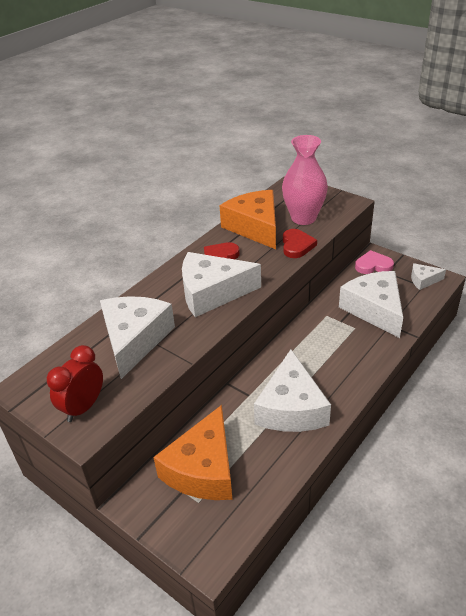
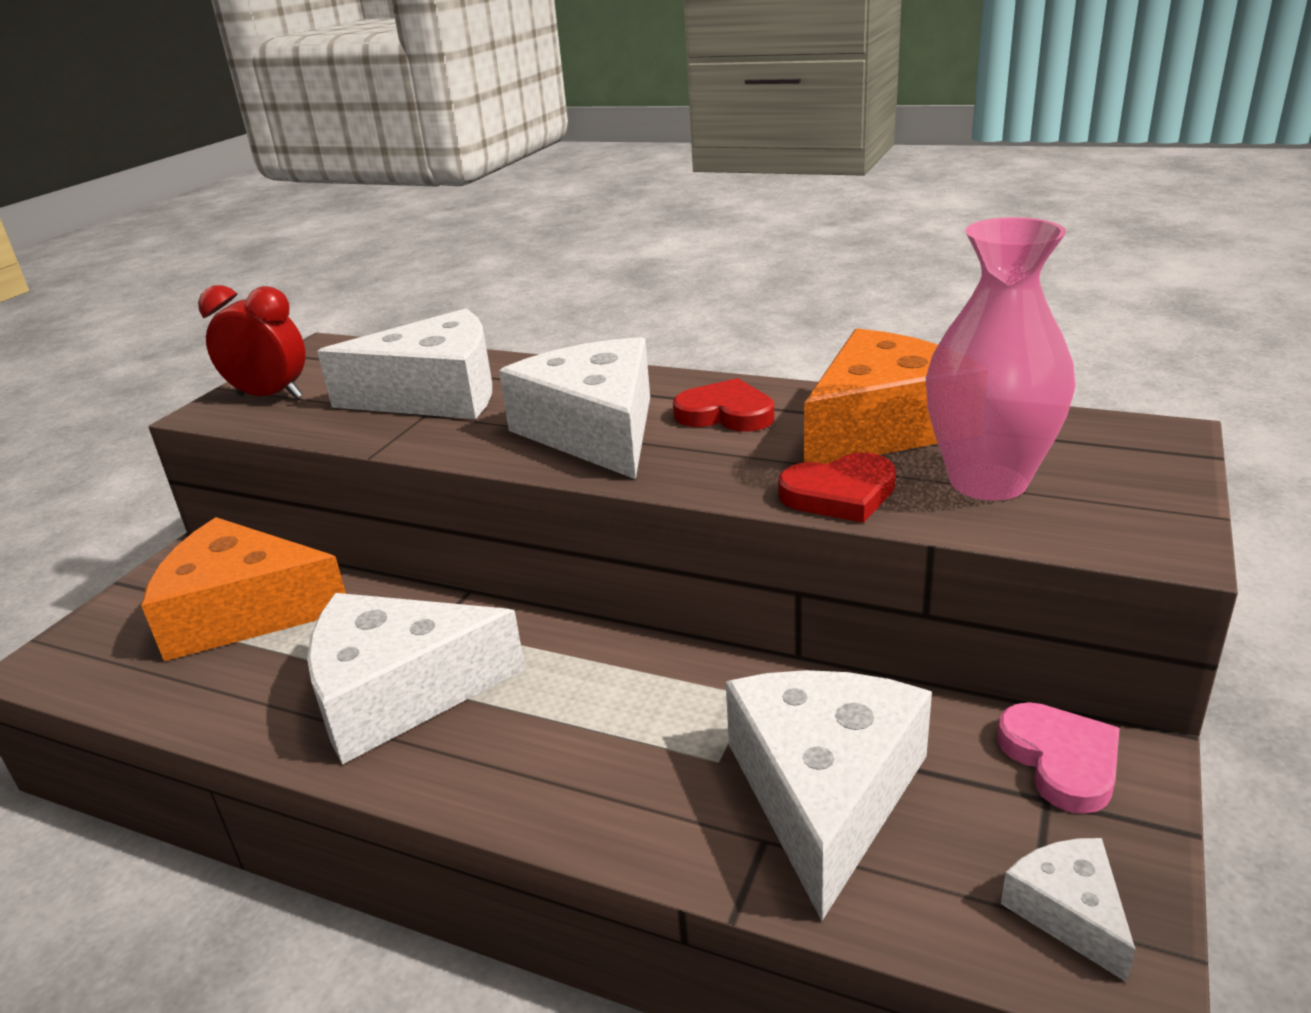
camera: 75 degrees right, 10 degrees down
white cheese [339,271,403,338] -> white cheese turned 45 degrees counterclockwise [726,670,932,921]

